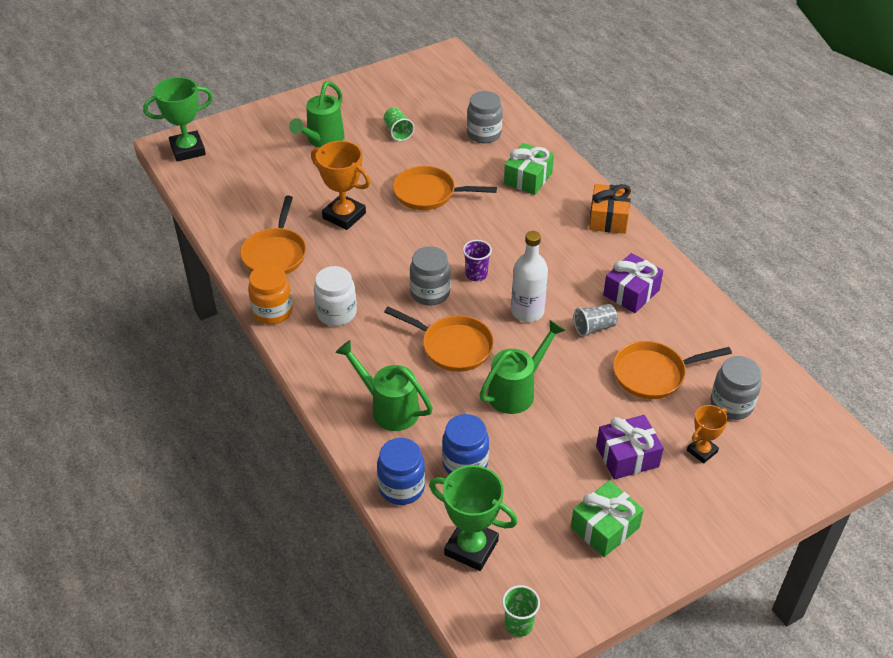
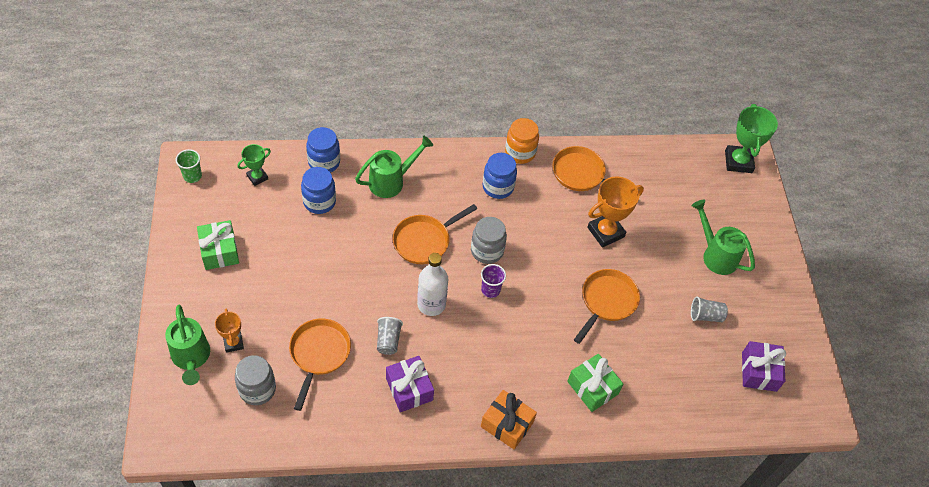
camera: 110 degrees right, 10 degrees up
white jar [314,266,357,326] -> blue jar [483,153,517,199]
green cup [384,107,414,141] -> grey cup [691,296,728,322]
green trophy [429,465,518,571] -> green trophy [237,144,271,186], size x0.58
grey jar [467,91,503,143] -> none
green watering can [479,320,565,414] -> green watering can moved to [165,305,210,385]
purple gift [596,415,664,480] -> purple gift moved to [742,341,786,392]

